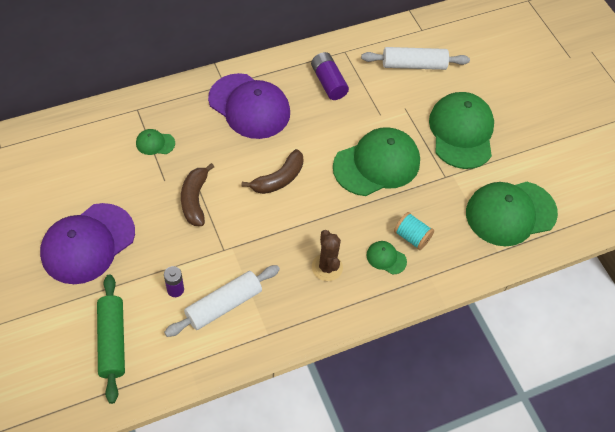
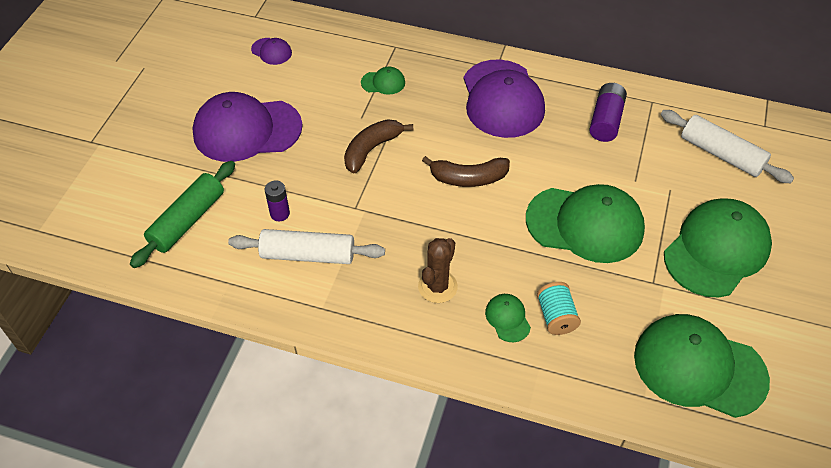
camera: 45 degrees right, 5 degrees down
green cap [136,129,175,155] -> green cap turned 135 degrees clockwise [361,67,405,95]
none -> purple cap [251,38,292,65]

